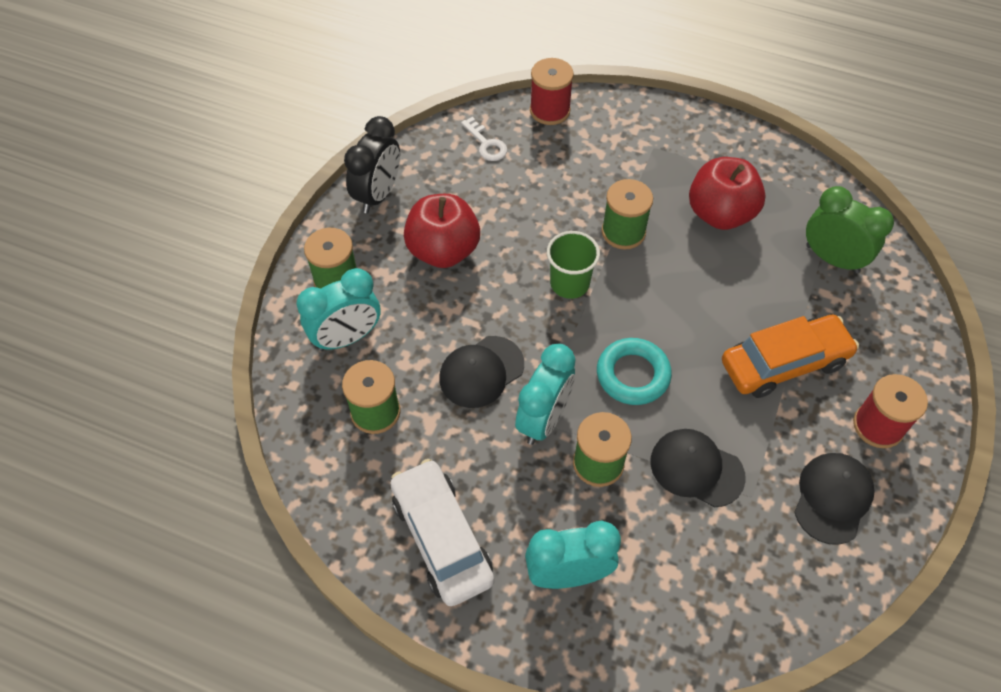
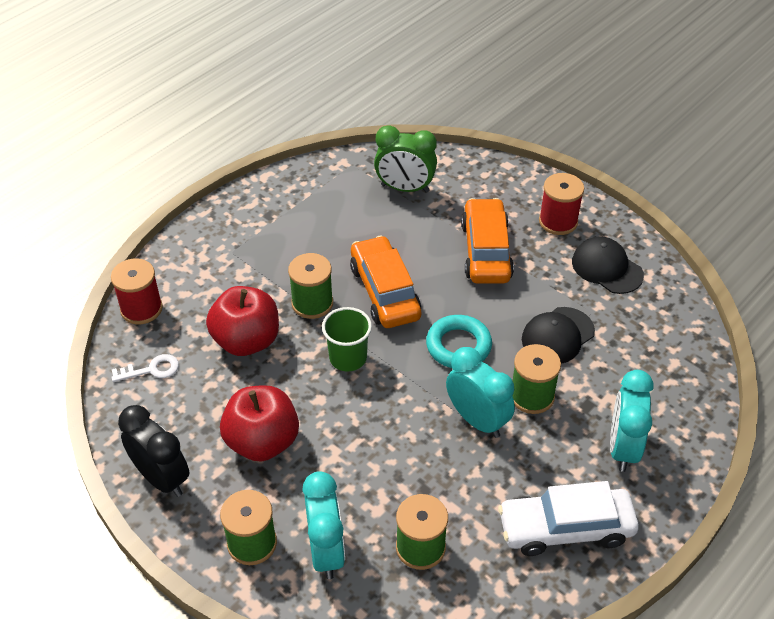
camera: 70 degrees left, 10 degrees down
black cap [439,336,524,408] -> none
red apple [689,157,766,230] -> red apple moved to [206,286,279,356]
green clock [806,186,894,273] -> green clock turned 135 degrees counterclockwise [374,125,437,193]
none -> orange car [350,236,421,328]

